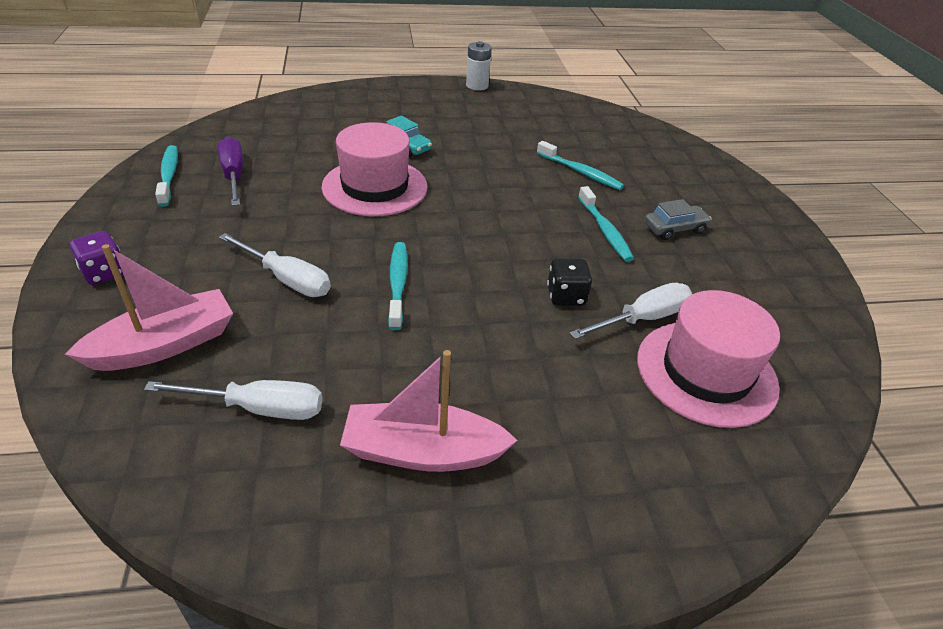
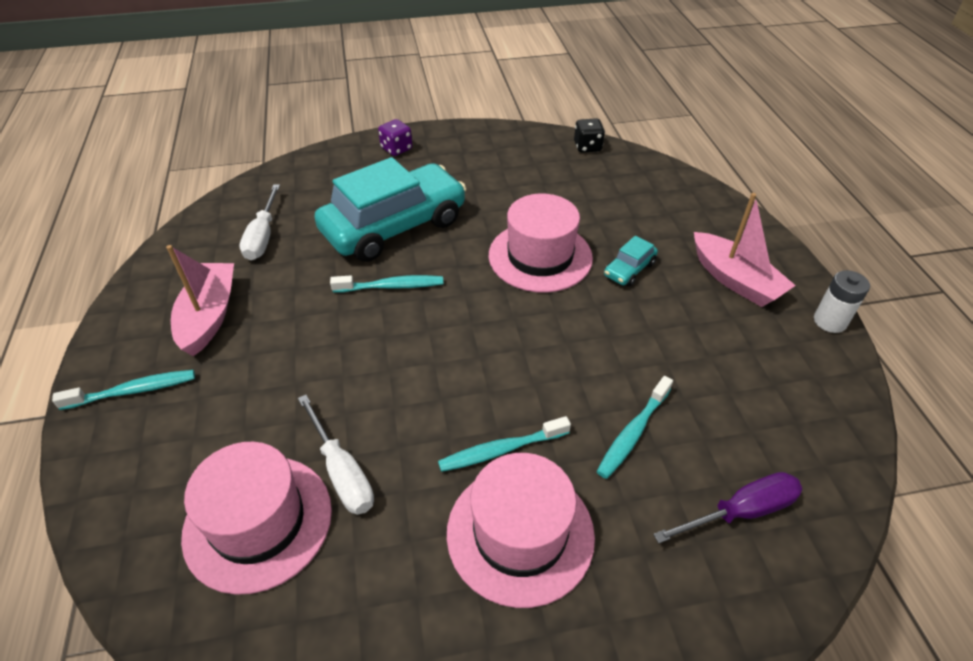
camera: 90 degrees right, 5 degrees up
pink boat [65,244,233,371] -> pink boat moved to [694,193,796,307]
turquoise toothbrush [155,145,178,207] -> turquoise toothbrush moved to [52,370,195,410]
purple screwdriver [218,137,243,206] -> purple screwdriver moved to [653,472,802,543]
white screwdriver [219,233,331,297] -> turquoise car [314,157,467,262]
black dice [547,258,592,306] -> black dice moved to [574,118,605,153]
grey car [644,199,712,240] -> pink hat [447,453,595,608]

